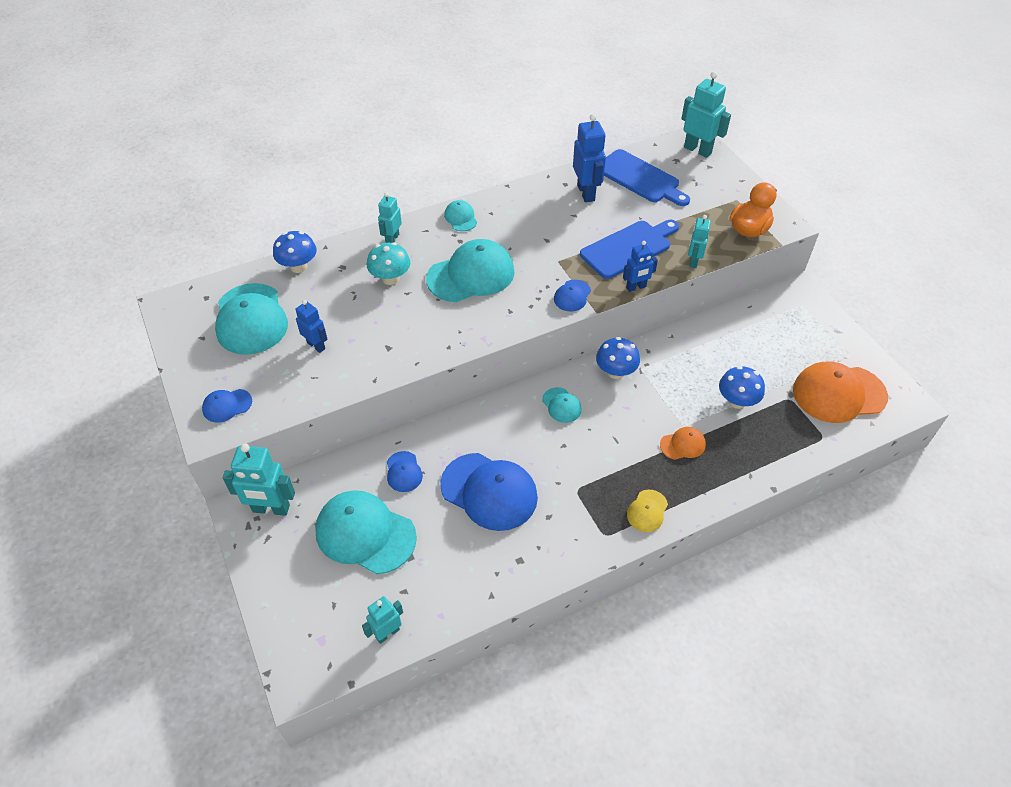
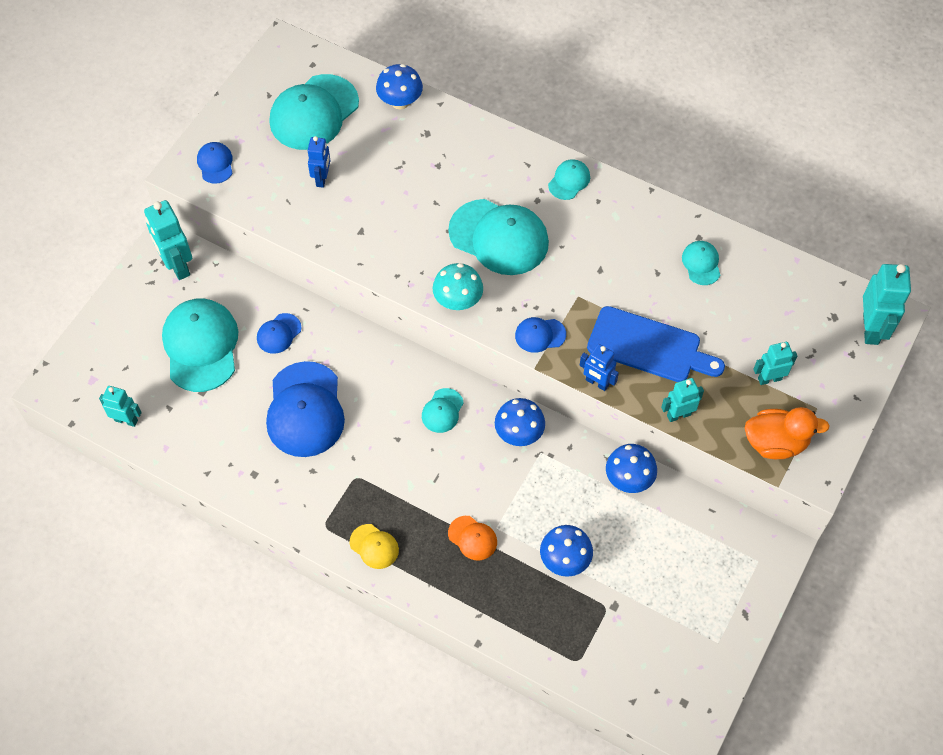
camera: 55 degrees right, 10 degrees up
blue cap [202,389,252,422] -> blue cap turned 45 degrees clockwise [197,142,233,184]
turquoise mushroom [367,242,410,285] -> turquoise mushroom moved to [433,263,483,310]
turquoise robot [378,192,402,243] -> turquoise robot moved to [753,342,797,385]
blue robot [573,114,606,202] -> turquoise cap [682,241,720,285]
blue cutting board [604,149,690,206] -> none
yellow cap [627,490,668,532] -> yellow cap turned 135 degrees counterclockwise [350,524,399,569]
orange cap [793,362,888,423] -> none
none -> blue mushroom [606,444,657,493]

